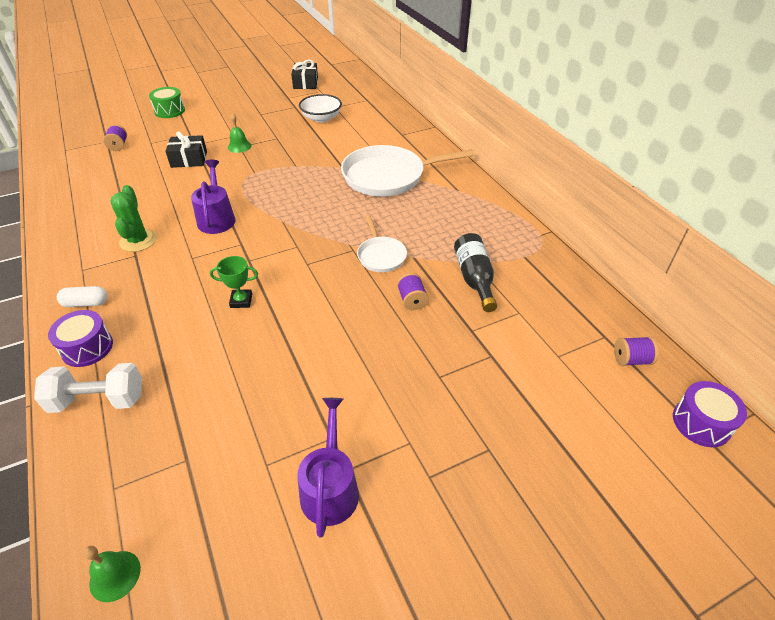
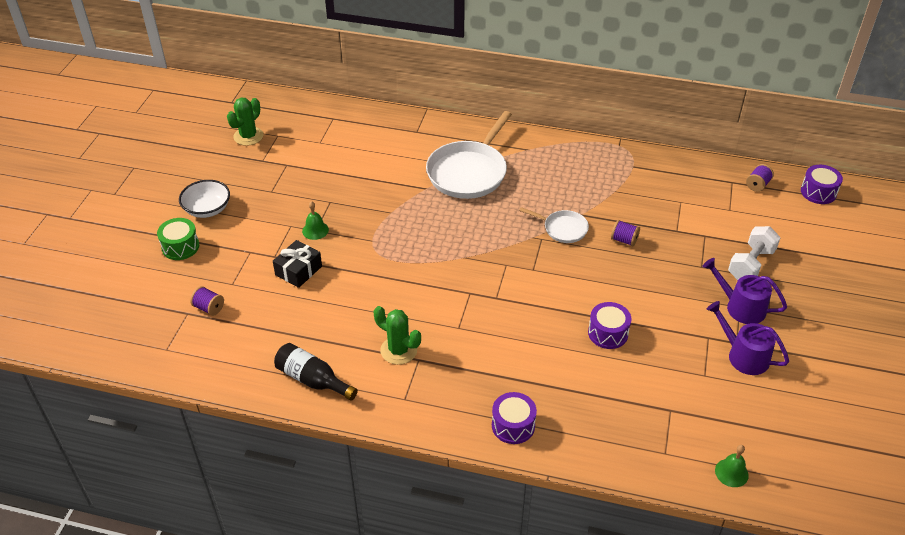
camera: 50 degrees left, 0 degrees up
white dumbbell [34,363,142,413] -> white dumbbell moved to [728,226,781,280]
white capsule [57,286,108,307] -> none
purple watering can [191,160,235,234] -> purple watering can moved to [702,258,787,324]
green trophy [210,256,258,308] -> none
black gift [291,60,318,89] -> green cactus [227,98,263,146]
white bowl [299,94,342,123] -> white bowl moved to [179,180,230,218]
black bottle [454,233,497,312] -> black bottle moved to [274,343,358,401]
none -> purple drum [588,302,632,349]

